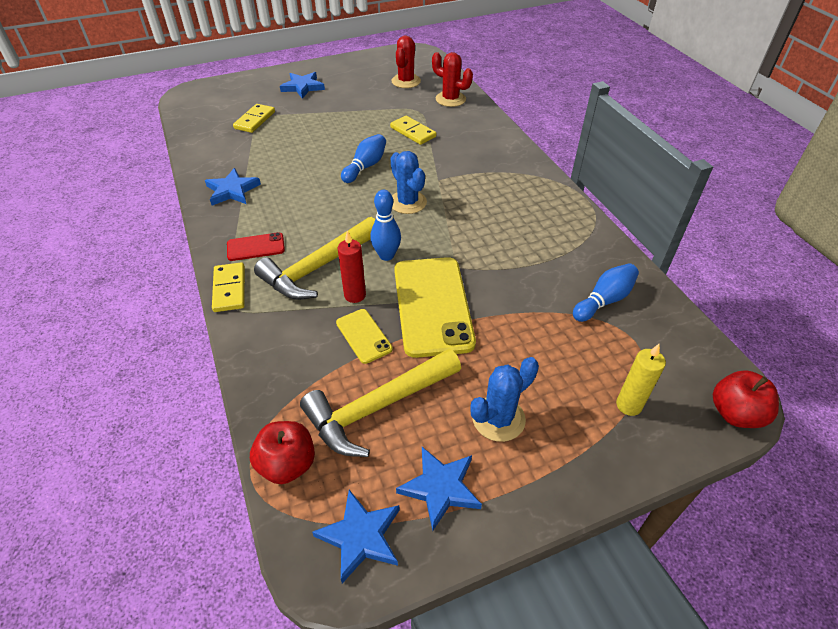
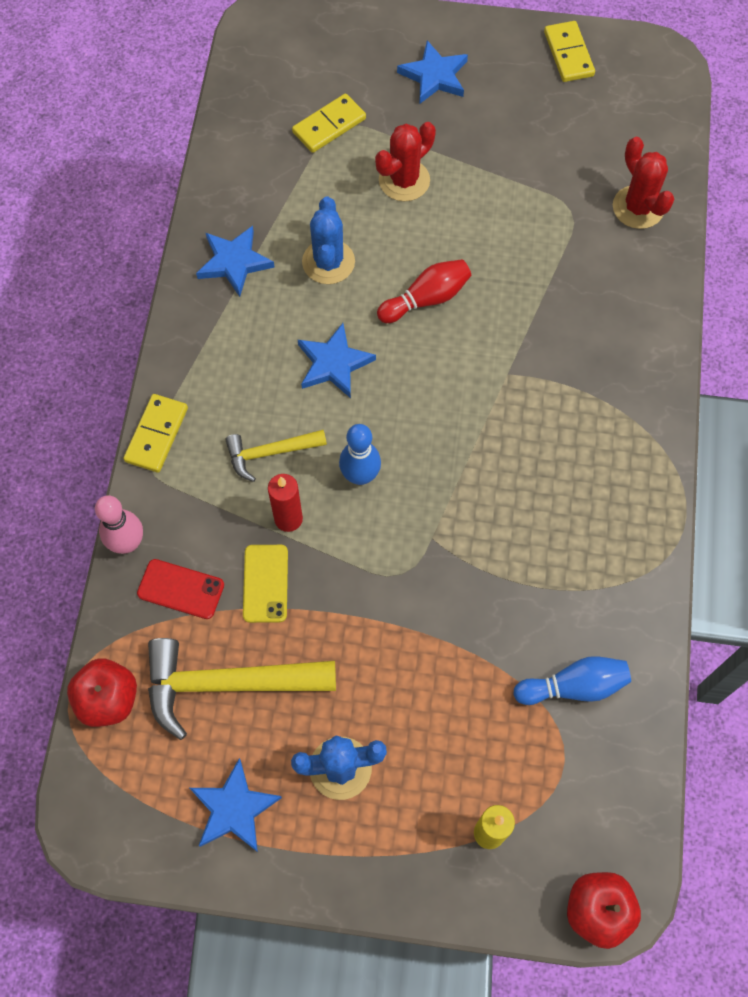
camera: 30 degrees right, 20 degrees up
red phone [227,232,285,261] -> red phone moved to [137,559,224,619]
yellow hammer [254,217,375,300] -> yellow hammer [225,430,327,482], size x0.56
blue star [312,490,400,583] -> blue star moved to [298,323,376,398]
blue bowling pin [341,134,386,183] -> red bowling pin [377,259,471,323]
yellow domino [390,116,436,145] -> yellow domino moved to [544,21,595,82]
red cactus [391,35,421,88] -> red cactus moved to [375,122,436,201]
blue cactus [391,151,427,214] -> blue cactus moved to [302,197,355,284]
yellow phone [394,257,476,358] -> none
none -> pink bowling pin [95,495,143,554]

